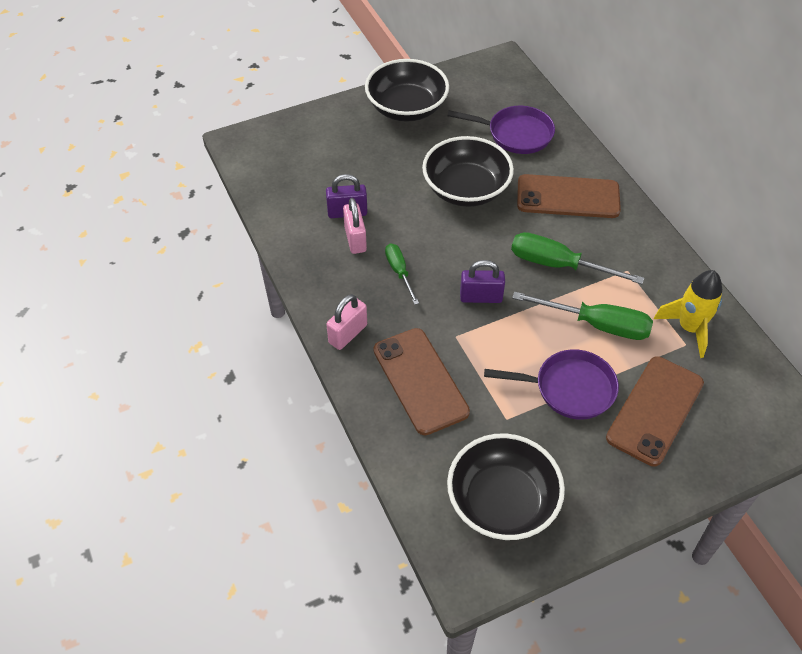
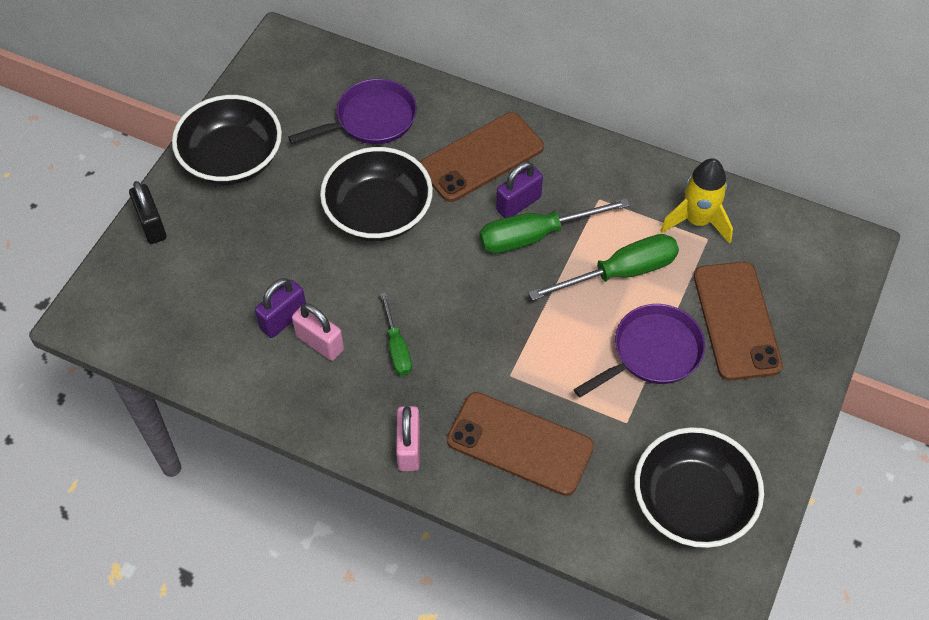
camera: 40 degrees left, 5 degrees up
green screwdriver [385,244,419,305] -> green screwdriver turned 135 degrees counterclockwise [380,292,412,376]
purple padlock [460,260,505,303] -> purple padlock moved to [496,162,543,218]
none -> black padlock [129,181,167,244]

